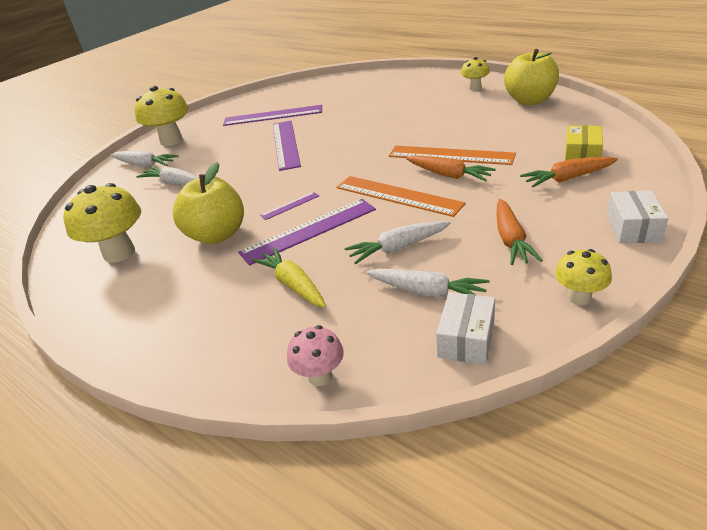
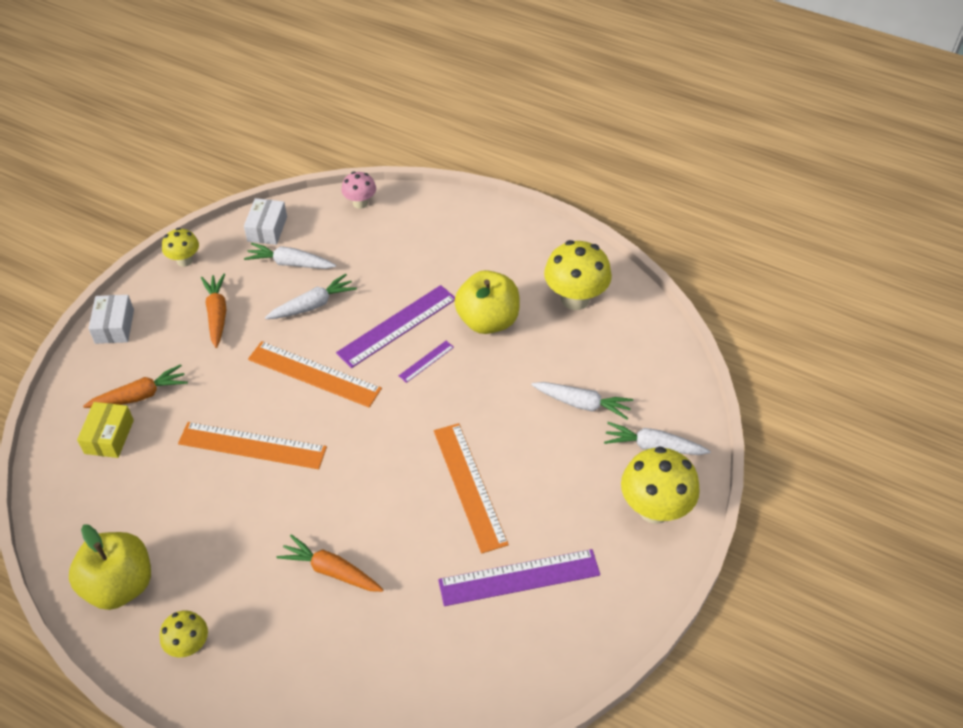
camera: 165 degrees right, 15 degrees up
yellow carrot [251,247,326,308] -> none
purple ruler [273,121,301,171] -> orange ruler [434,423,509,554]
orange carrot [406,155,496,182] -> orange carrot moved to [276,534,383,592]

